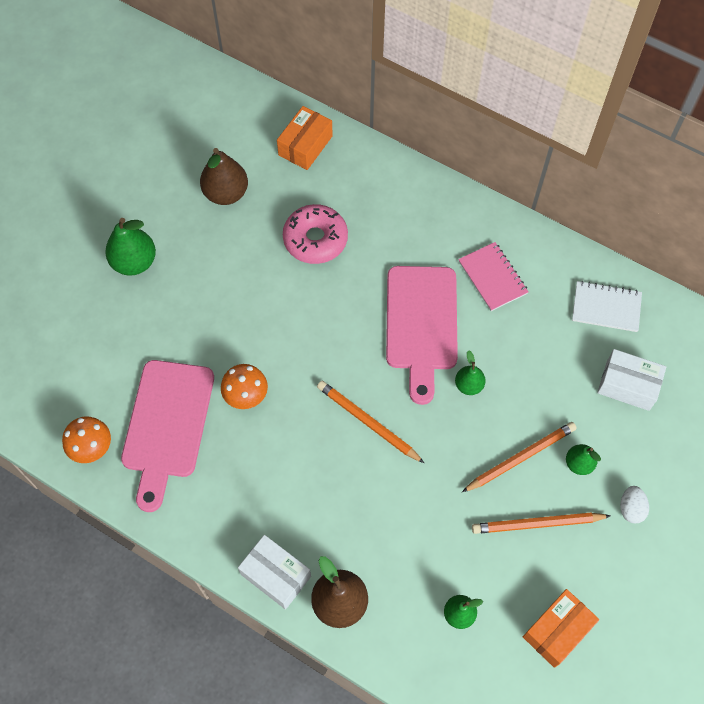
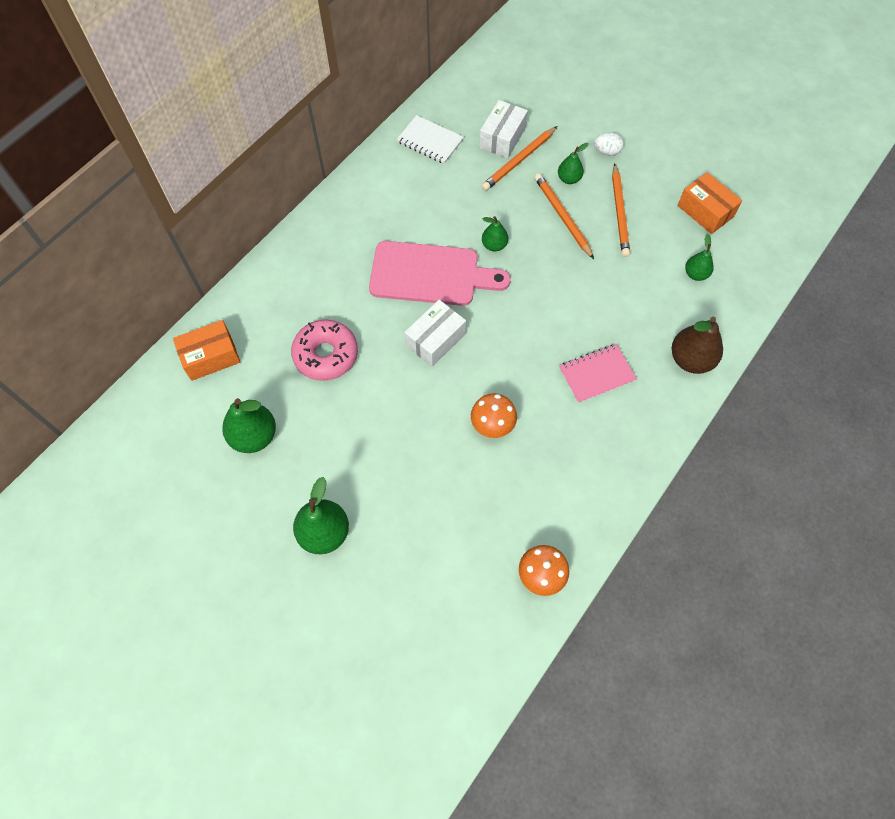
camera: 85 degrees left, 0 degrees up
pink cutting board [121,360,214,512] -> none
brown pear [200,148,248,205] -> green pear [222,398,276,453]
white box [238,535,311,609] -> white box moved to [404,300,466,367]
orange box [277,106,333,170] -> orange box turned 60 degrees counterclockwise [173,320,240,381]
orange pencil [317,381,424,463] -> orange pencil moved to [481,126,557,191]
pink notebook [458,242,529,311] -> pink notebook moved to [559,344,637,403]
white notebook [572,281,642,332] -> white notebook turned 75 degrees counterclockwise [397,115,464,164]

